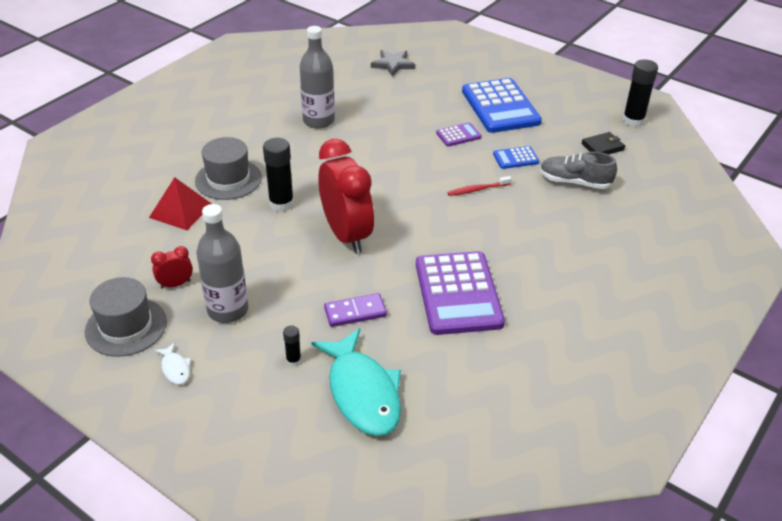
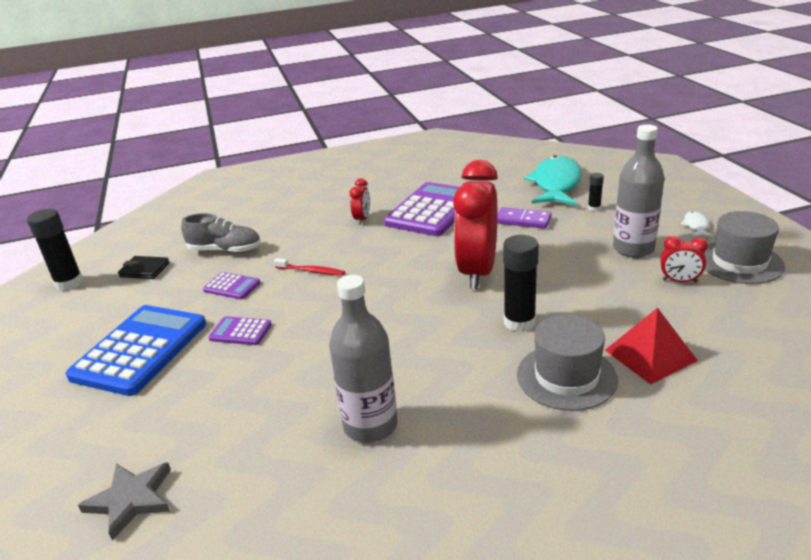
camera: 140 degrees left, 10 degrees down
blue calculator [493,146,539,169] -> purple calculator [203,272,260,299]
grey shoe [540,152,617,189] -> grey shoe turned 45 degrees counterclockwise [181,213,261,253]
none -> red clock [350,178,370,225]

